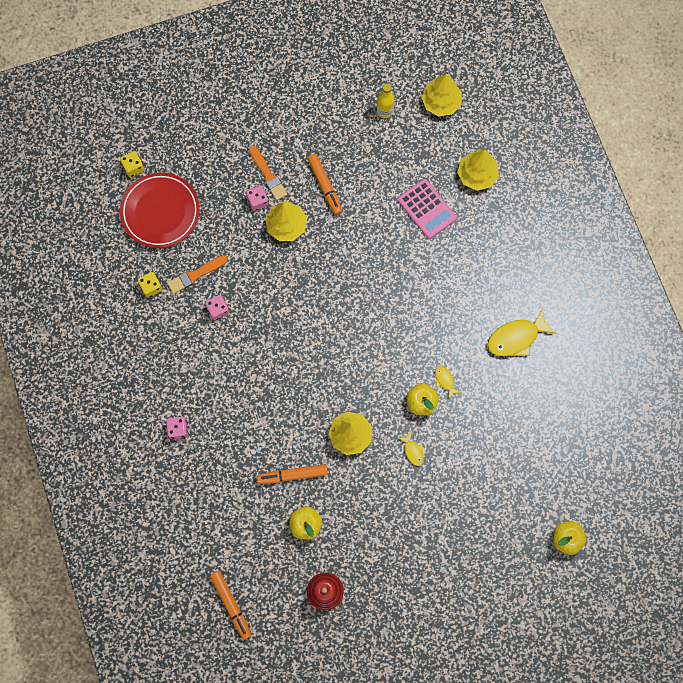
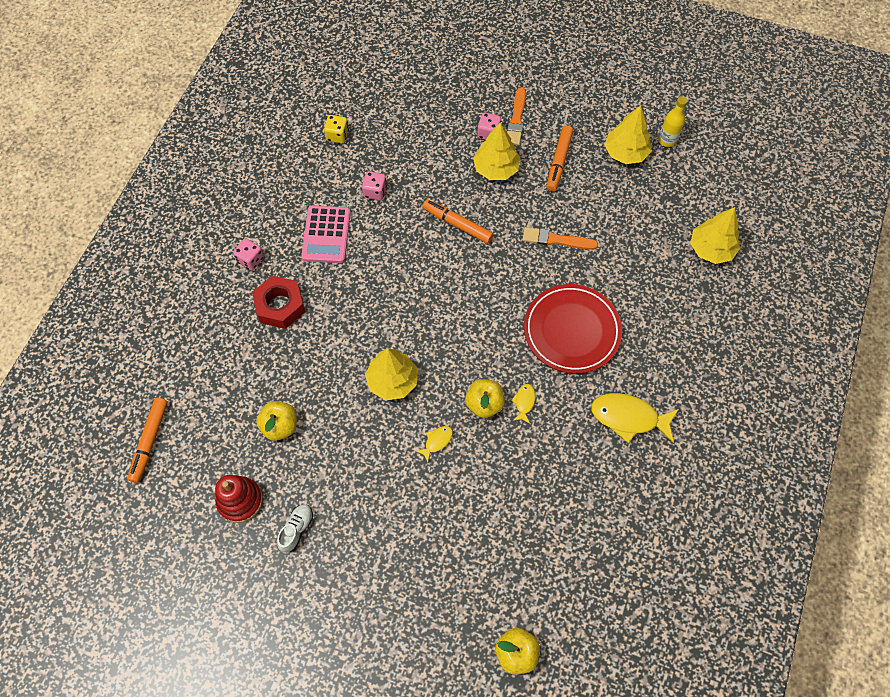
camera: 40 degrees right, 10 degrees down
yellow dice [120,151,144,177] -> none
red plate [120,173,200,248] -> red plate moved to [524,284,622,374]
orange brush [167,255,228,294] -> orange brush moved to [522,227,598,250]
orange marker [257,464,328,484] -> orange marker moved to [422,199,494,243]
pink calculator [398,179,457,239] -> pink calculator moved to [301,206,351,263]
yellow fish [398,433,424,466] -> yellow fish turned 150 degrees counterclockwise [416,426,453,462]
yellow tree [421,74,462,117] -> yellow tree moved to [604,105,651,164]
none -> red nut [252,276,305,329]
none -> white shoe [277,504,313,553]

